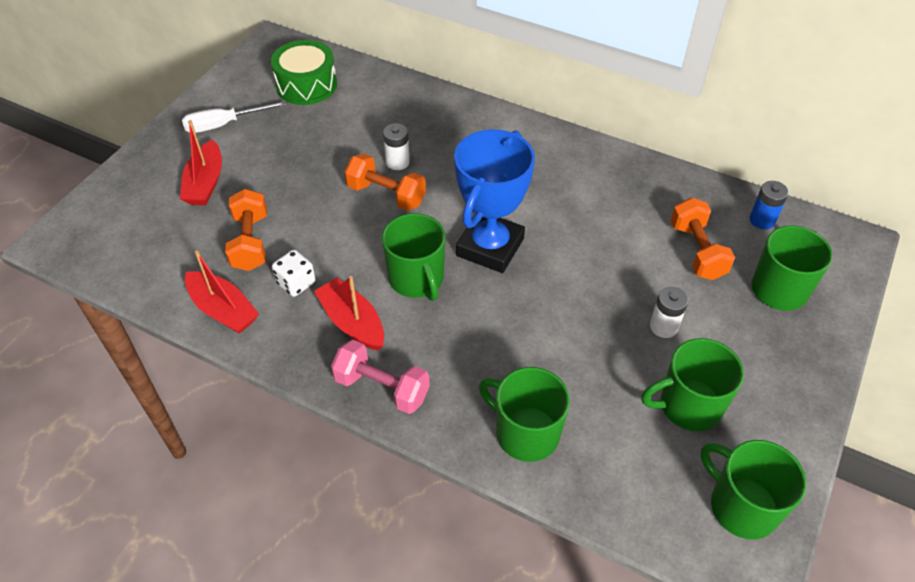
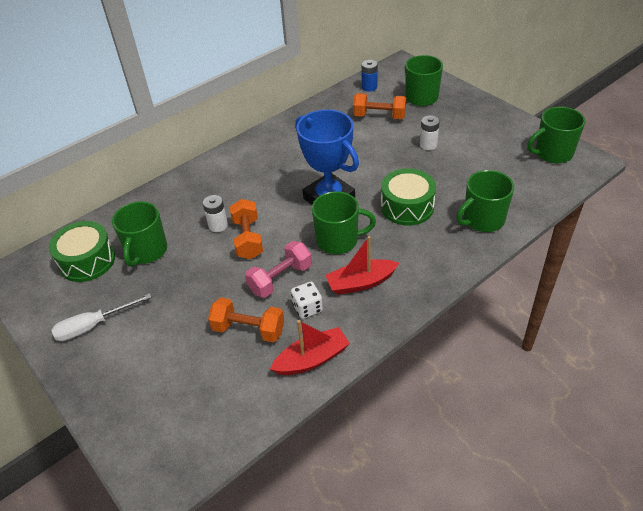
camera: 65 degrees left, 5 degrees down
red boat [180,120,222,205] -> none
white screwdriver [182,100,287,133] -> white screwdriver turned 60 degrees clockwise [52,293,151,341]
pink dumbbell [331,340,430,414] -> pink dumbbell moved to [245,241,312,298]
orange dumbbell [345,153,426,211] -> orange dumbbell turned 60 degrees counterclockwise [230,199,263,259]
green mug [641,338,744,431] -> green mug moved to [112,201,167,267]
none -> green drum [381,168,436,226]

